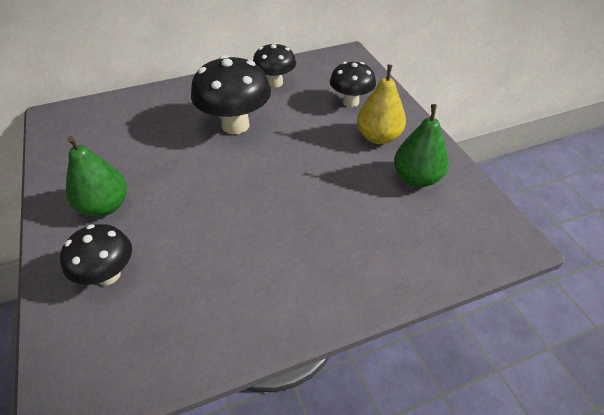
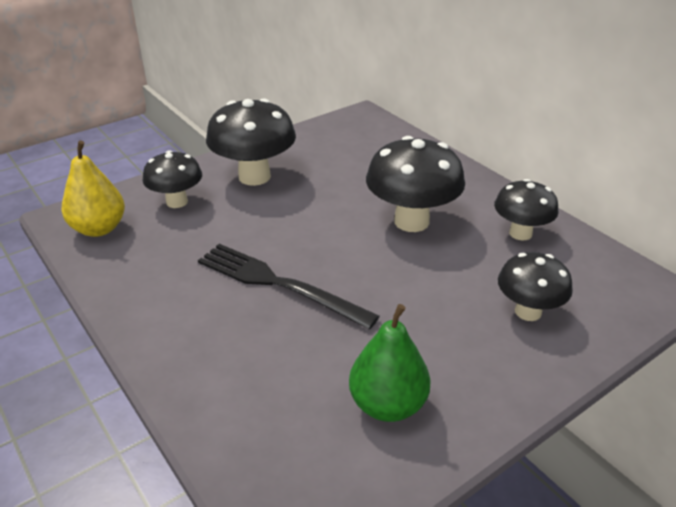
camera: 75 degrees right, 10 degrees down
green pear [66,136,127,217] -> black mushroom [206,98,296,186]
yellow pear [357,65,406,144] -> yellow pear moved to [61,141,125,237]
none -> black fork [198,244,380,330]

